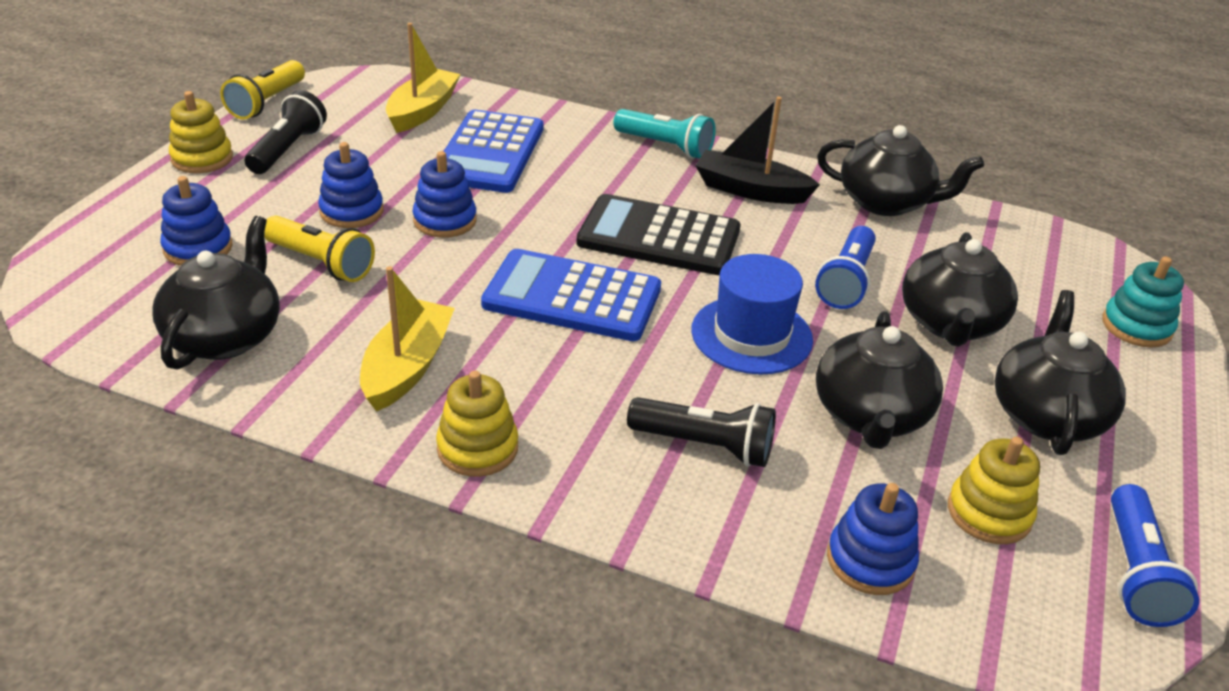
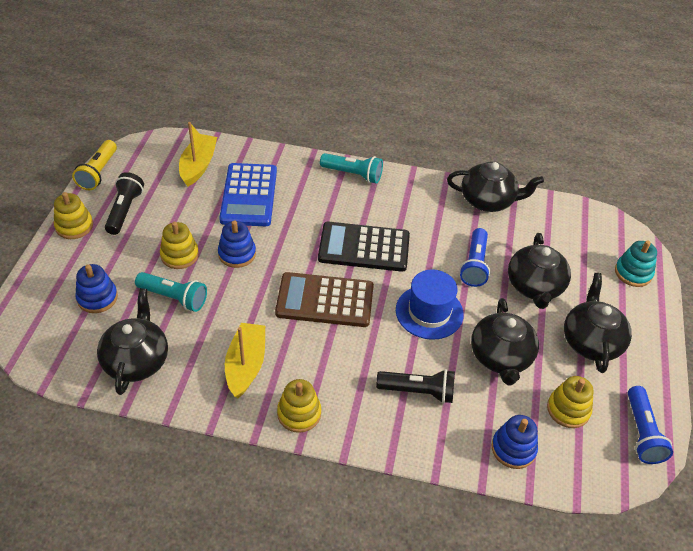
camera: 10 degrees left, 10 degrees up
yellow flashlight [264,216,375,282] -> turquoise flashlight [135,272,207,312]
blue stacking toy [318,142,383,228] -> yellow stacking toy [160,222,199,269]
blue calculator [481,249,661,341] -> brown calculator [275,272,374,327]
black boat [695,97,820,204] -> none

